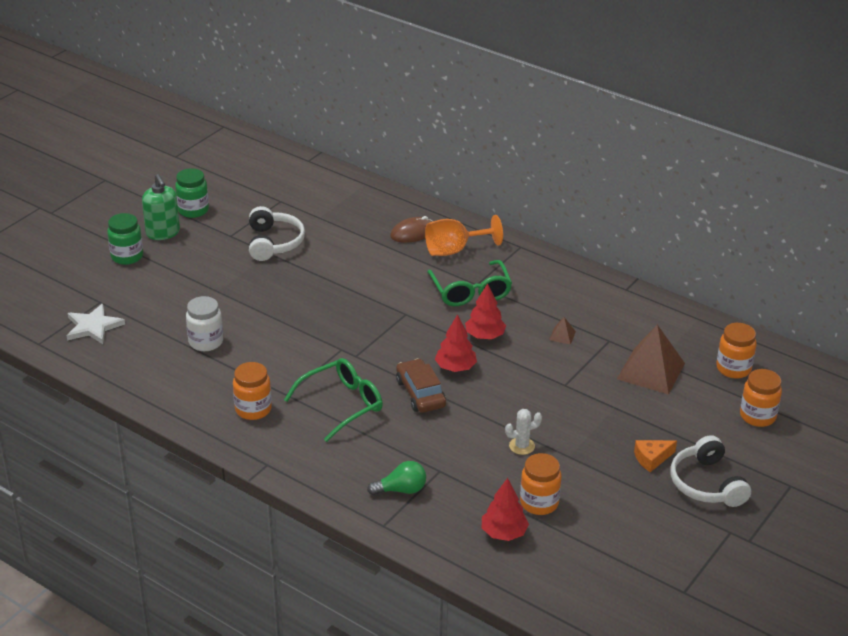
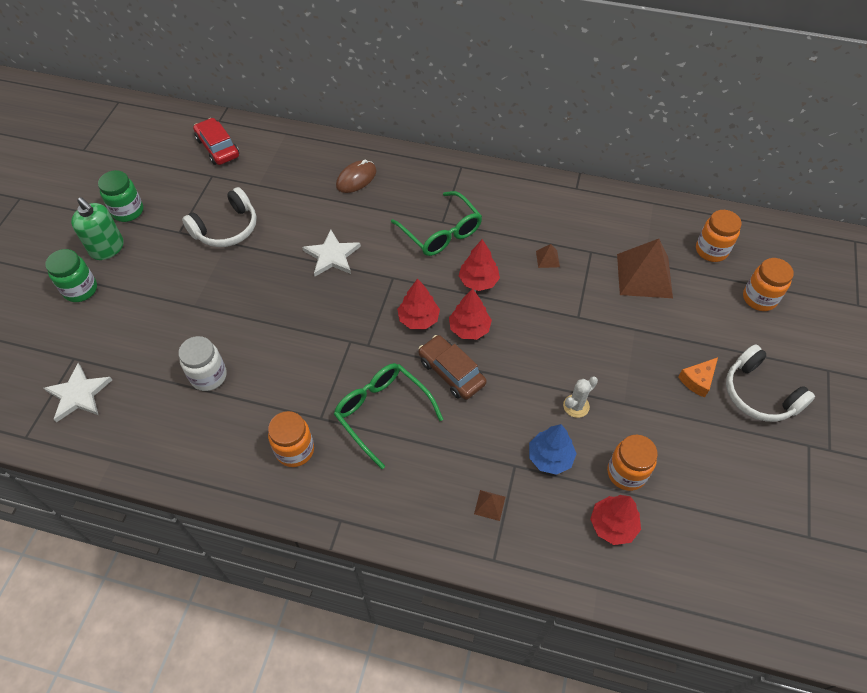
camera: 20 degrees left, 20 degrees up
white headphones [249,206,305,261] -> white headphones turned 75 degrees clockwise [182,187,257,247]
green glasses [284,358,383,442] -> green glasses turned 75 degrees counterclockwise [334,363,443,469]
green light bulb [367,461,426,495] -> brown pyramid [474,490,505,521]
orange goblet [425,215,503,256] -> none
none -> red car [193,118,239,165]
none -> white star [302,230,361,276]
none -> red tree [397,278,440,329]
none -> blue tree [529,424,577,475]

